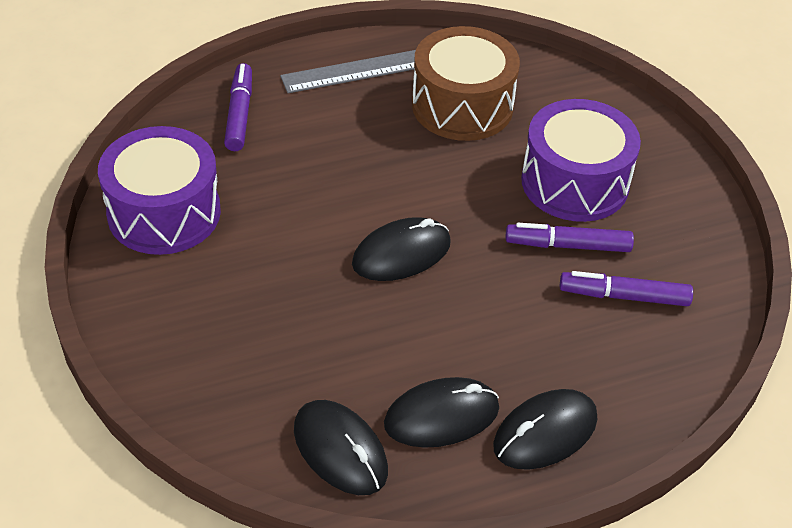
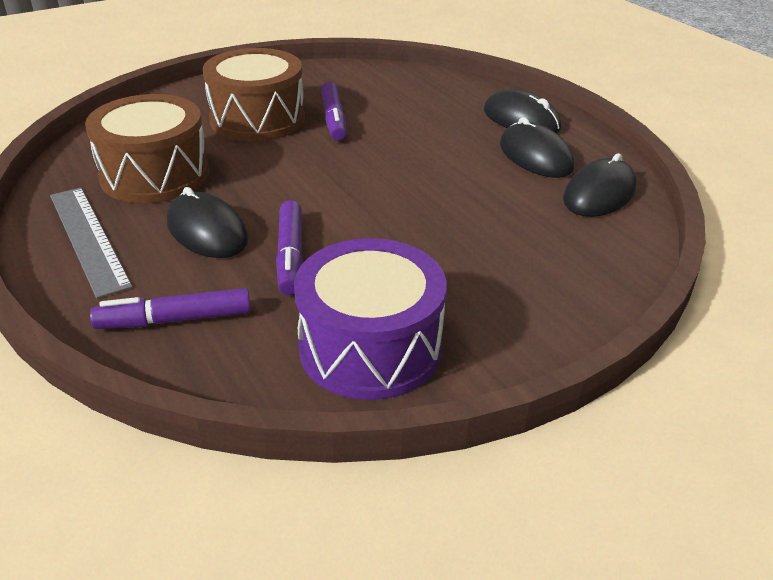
camera: 100 degrees left, 10 degrees down
black mouse [352,217,451,281] -> black mouse moved to [167,187,248,258]
purple drum [521,99,641,222] -> brown drum [203,48,305,141]
purple marker [560,271,693,306] -> purple marker moved to [276,200,303,295]

